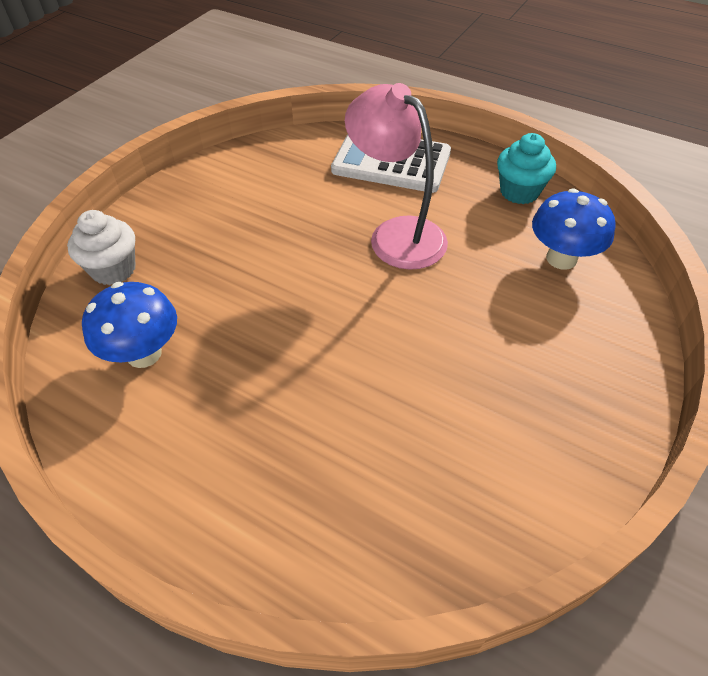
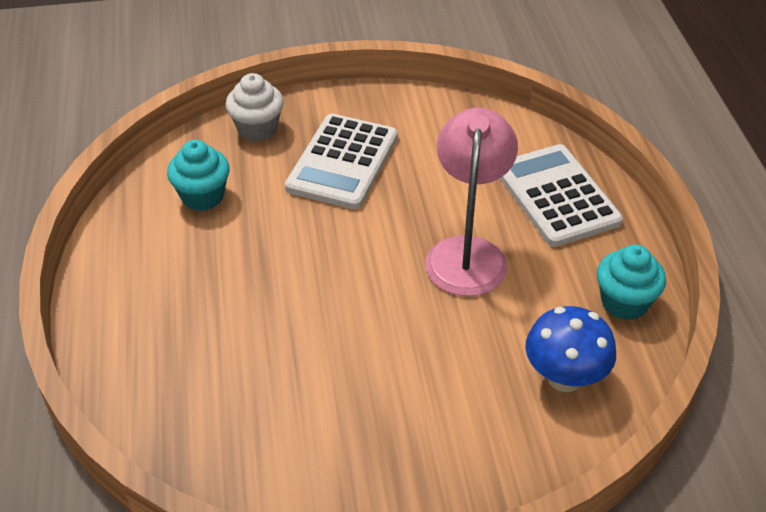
camera: 50 degrees right, 5 degrees down
blue mushroom [82,282,177,368] -> turquoise cupcake [167,140,230,211]
none -> white calculator [285,114,398,209]

